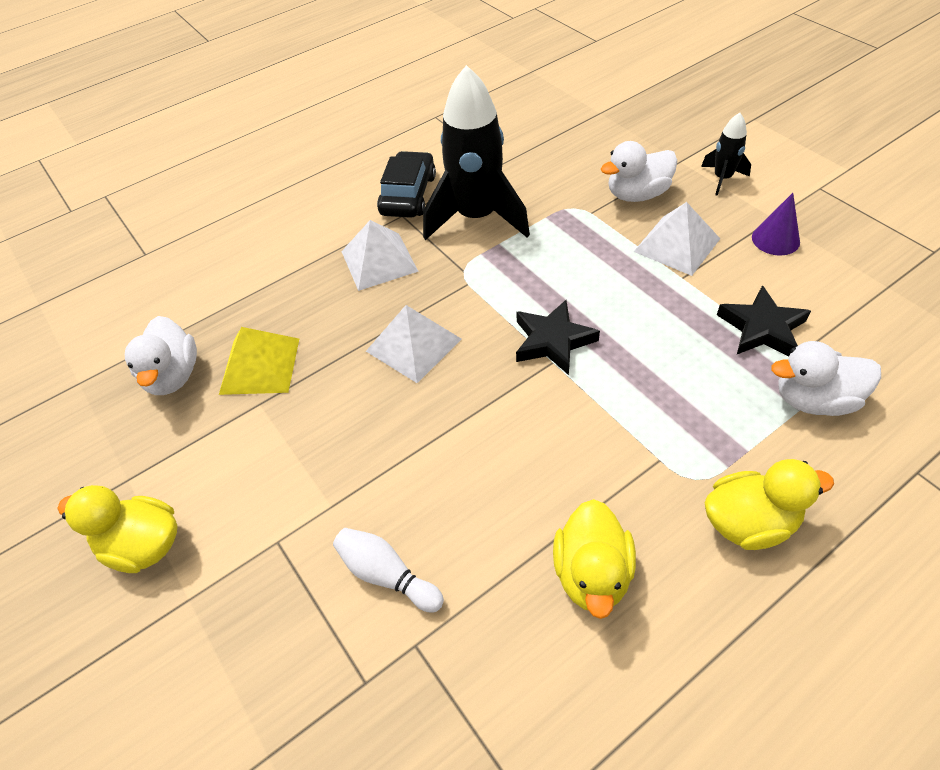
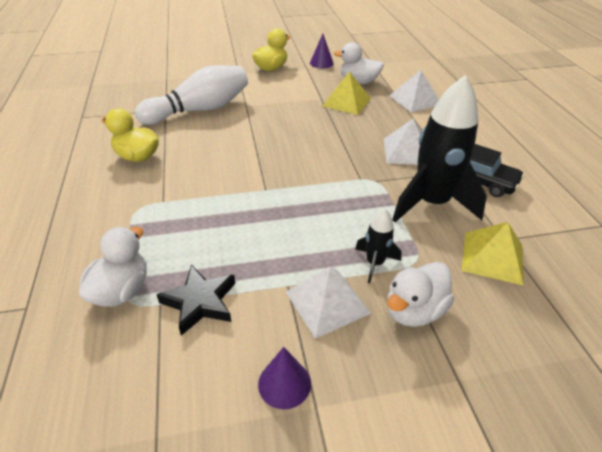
camera: 110 degrees right, 10 degrees down
white bowling pin [333,528,444,613] -> white bowling pin [135,65,248,125], size x2.03
white pyramid [366,305,462,383] -> white pyramid moved to [389,70,439,112]
black star [516,300,600,375] -> none
white duck [601,141,677,202] -> white duck turned 135 degrees counterclockwise [387,262,454,327]
black rocket [701,113,751,196] -> black rocket moved to [355,208,402,283]
yellow duck [705,459,834,550] -> none
none -> purple cone [310,34,334,68]
none -> yellow pyramid [462,222,524,286]

